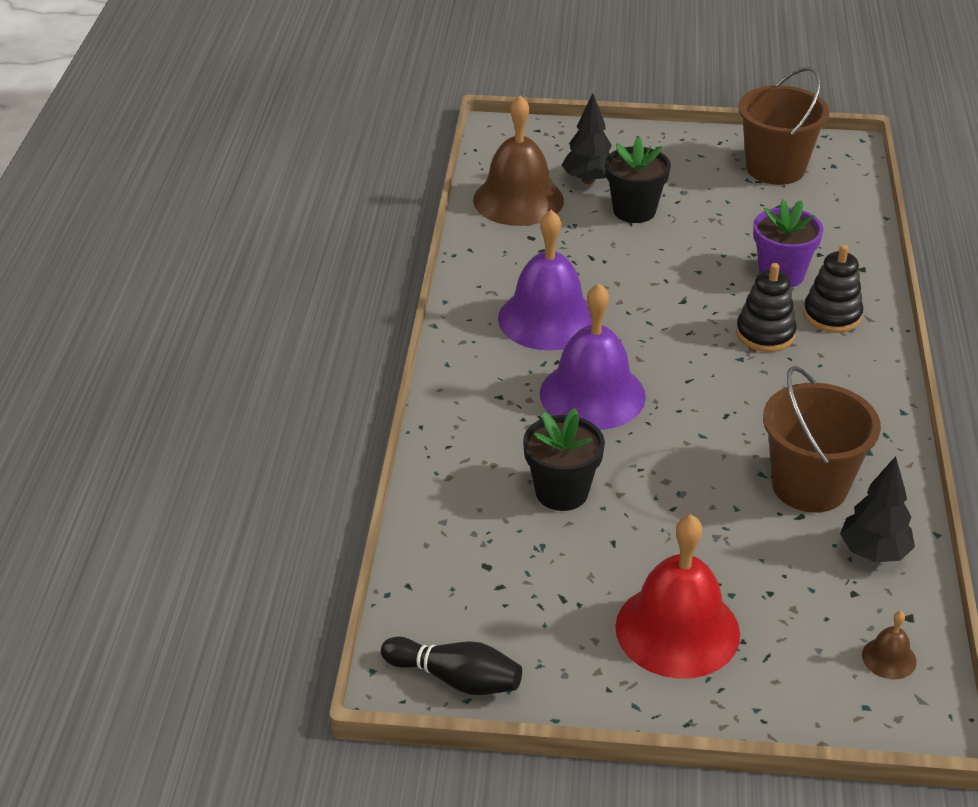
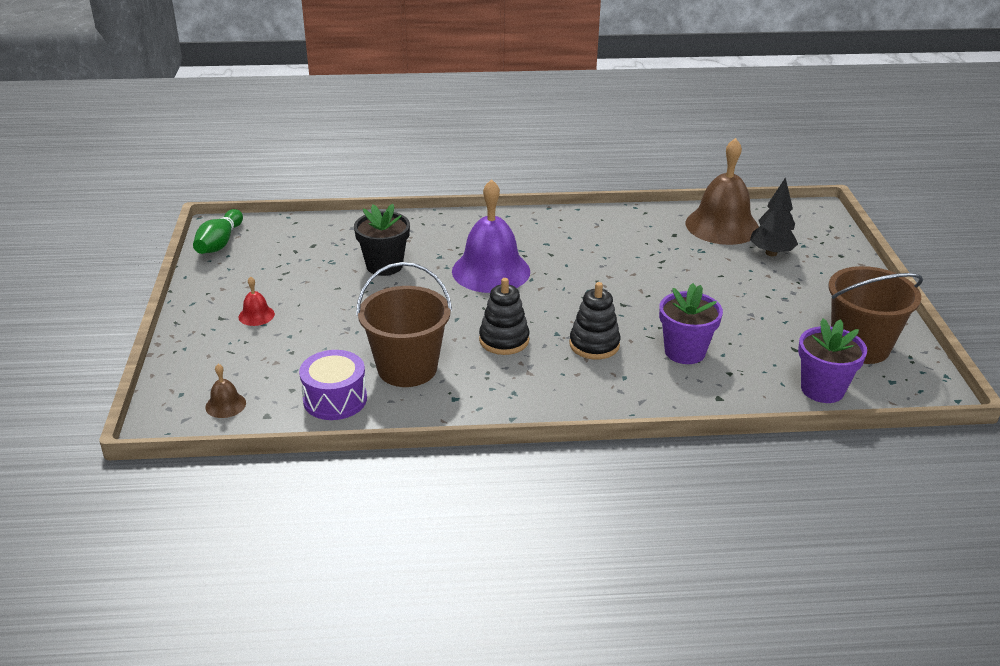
camera: 80 degrees right, 5 degrees down
black bowling pin [381,636,522,695] -> green bowling pin [193,209,243,254]
purple bell [498,210,591,350] -> none
black flower pot [605,137,671,223] -> none
red bell [615,514,740,679] -> red bell [239,276,275,326], size x0.43
black stacking toy [803,245,863,333] -> black stacking toy moved to [479,278,530,355]
black tree [840,456,915,562] -> purple drum [299,350,367,420]
none -> purple flower pot [798,318,867,403]

